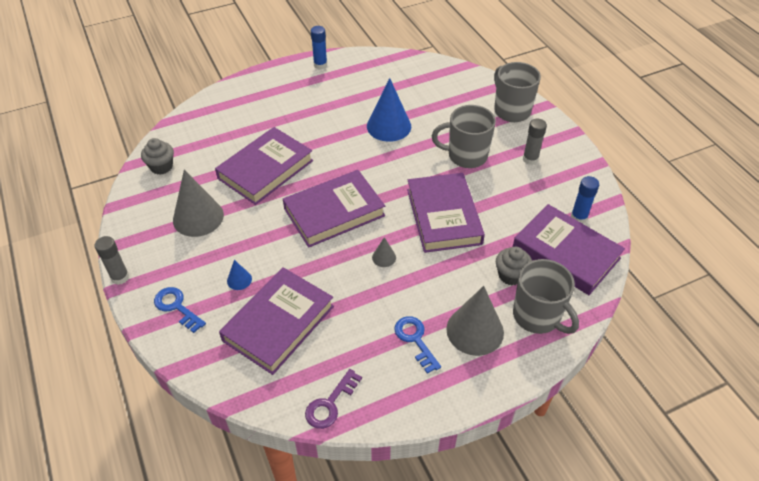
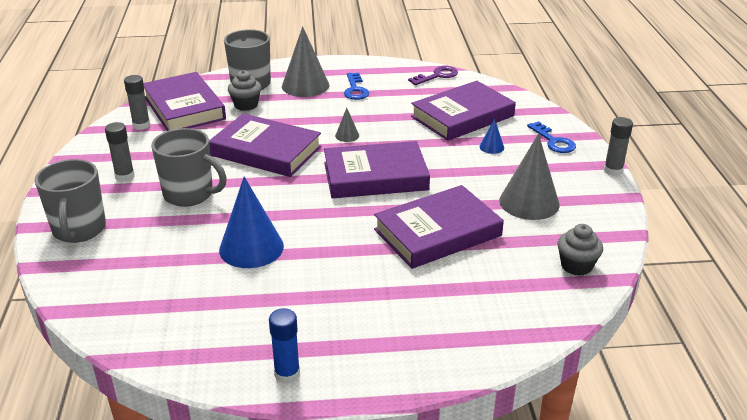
camera: 160 degrees left, 15 degrees down
purple book [407,173,485,253] -> purple book turned 75 degrees counterclockwise [209,113,322,177]
blue glue stick [571,176,599,224] -> grey glue stick [124,75,150,130]

